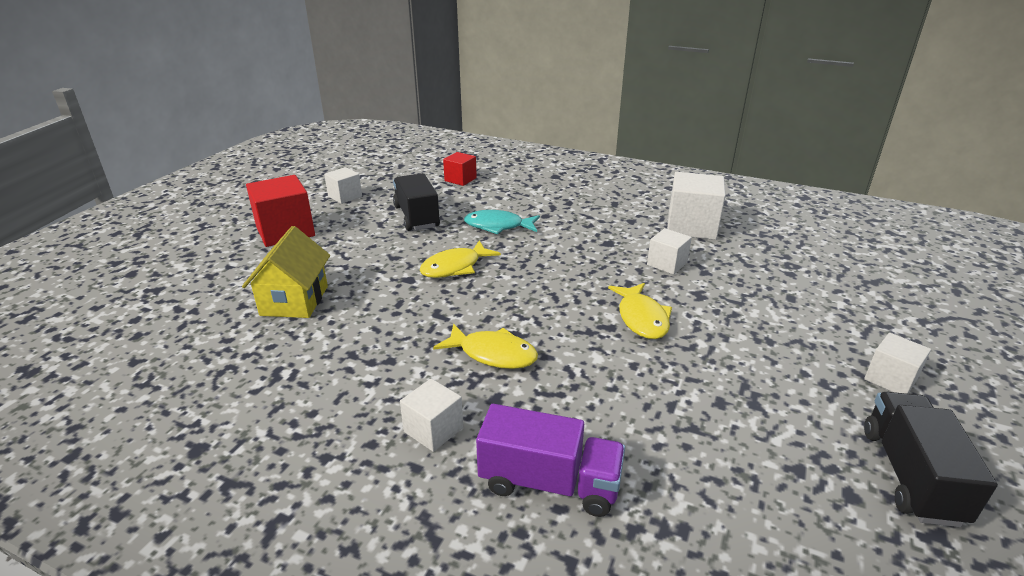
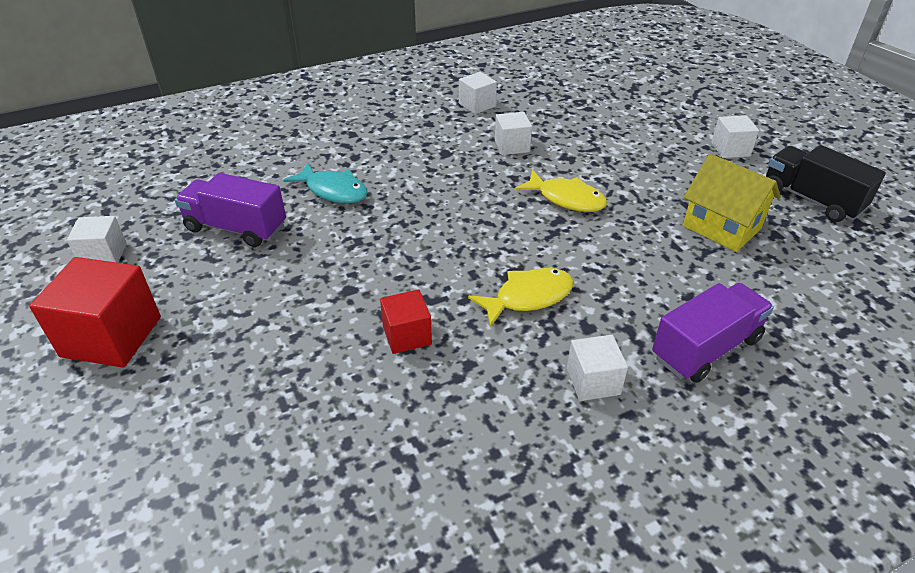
camera: 50 degrees left, 10 degrees up
yellow house [242,226,330,318] -> yellow house moved to [683,154,781,252]
black truck [393,173,440,231] -> purple truck [175,173,286,247]
yellow fish [420,241,501,278] -> none
red cube [443,152,477,186] -> red cube moved to [380,289,432,354]
turquoise fish [464,210,540,234] -> turquoise fish turned 105 degrees counterclockwise [283,163,368,203]
white cube [667,172,725,240] -> white cube [459,72,497,114], size x0.57

